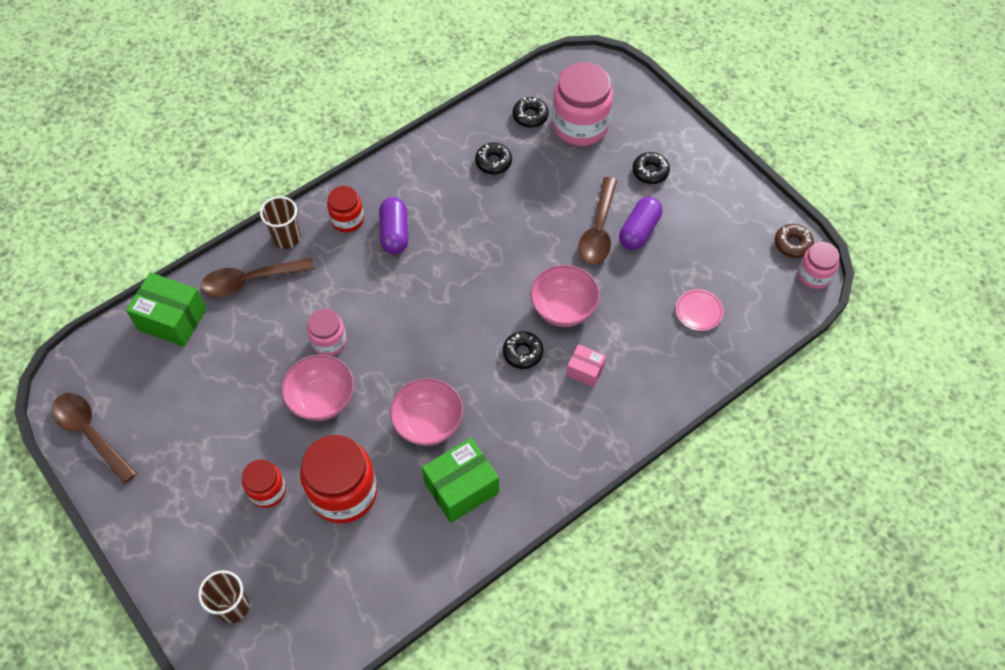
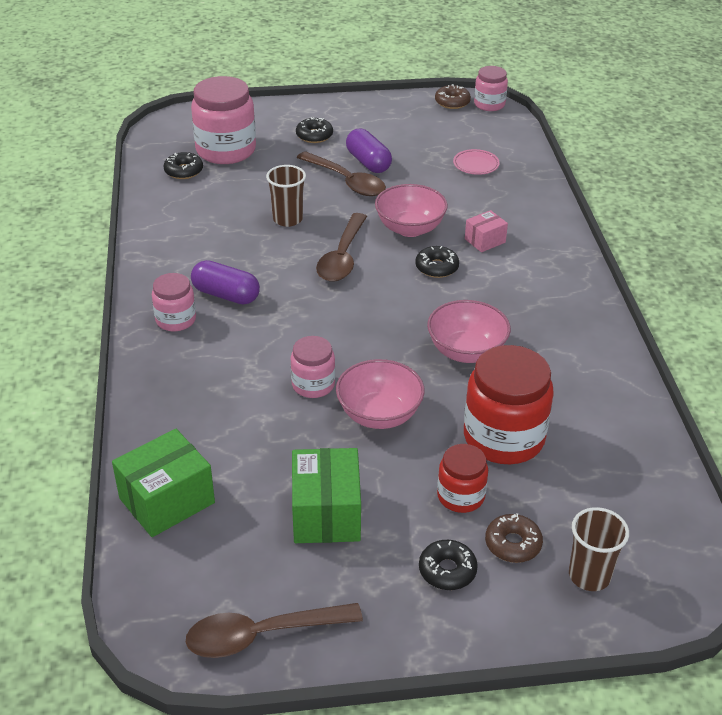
camera: 60 degrees left, 20 degrees down
brown spoon [201,258,315,297] -> brown spoon moved to [316,213,367,282]
brown cup [260,196,300,249] -> brown cup moved to [266,165,306,227]
red jar [327,186,364,233] -> pink jar [152,273,196,331]
green box [422,438,499,523] -> green box moved to [292,448,361,543]
black donut [475,142,512,174] -> black donut moved to [419,540,478,590]
none -> brown donut [485,513,543,563]

